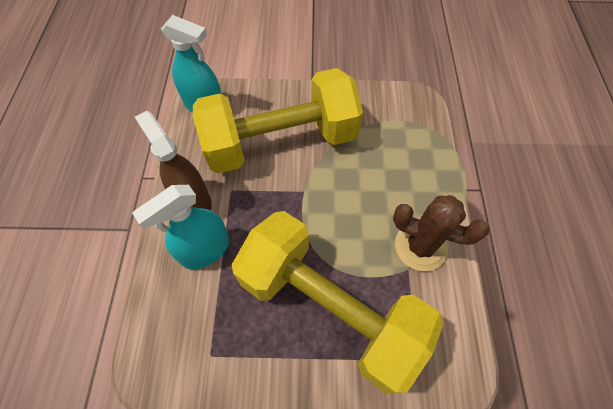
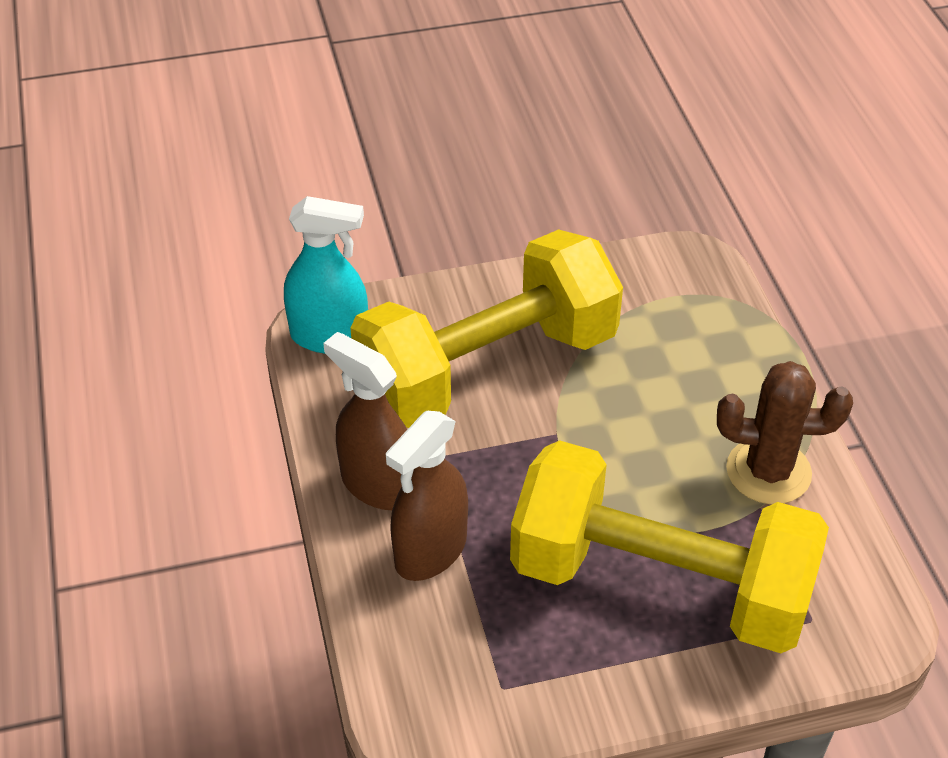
camera: 15 degrees left, 15 degrees down
turquoise spray bottle [132,185,229,270] -> brown spray bottle [386,411,468,581]

